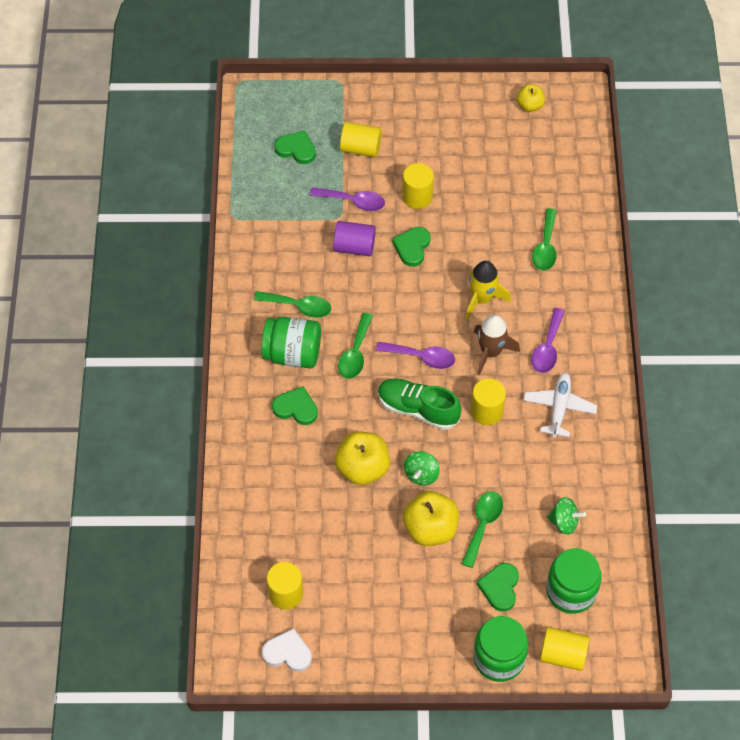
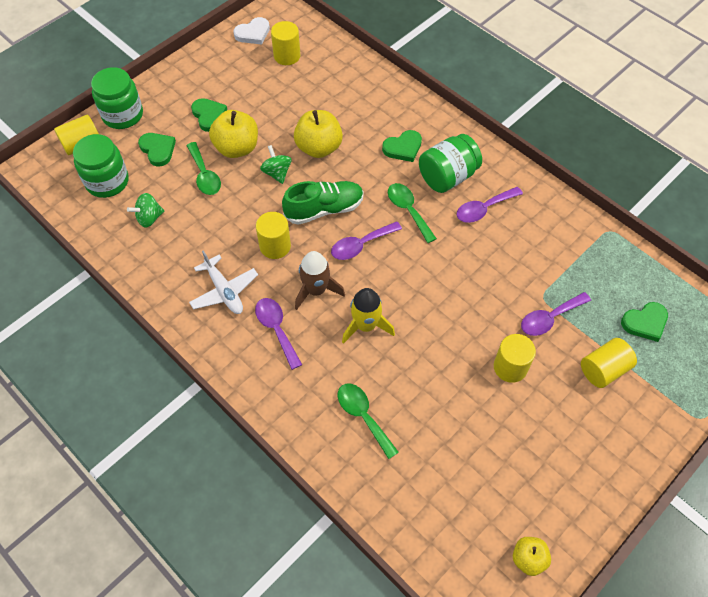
camera: 135 degrees right, 0 degrees up
green spoon [254,291,331,318] -> purple spoon [457,187,523,223]
purple cylinder [333,221,376,256] -> none
green heart [392,227,431,267] -> green heart moved to [191,98,227,132]

